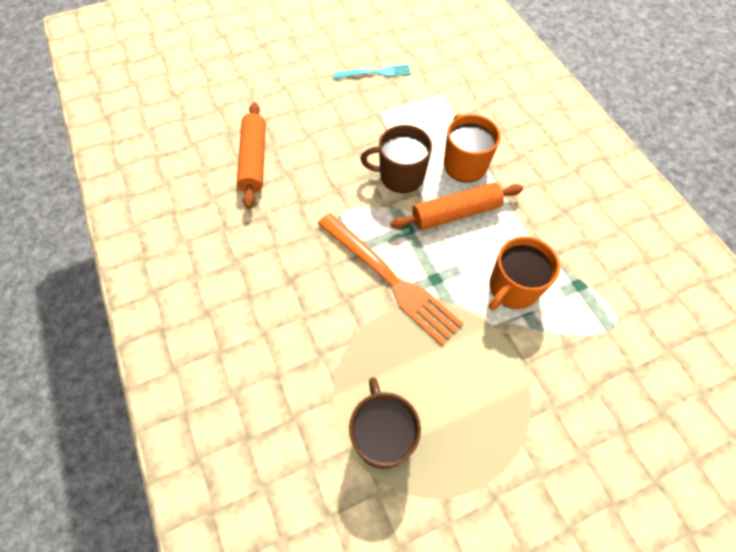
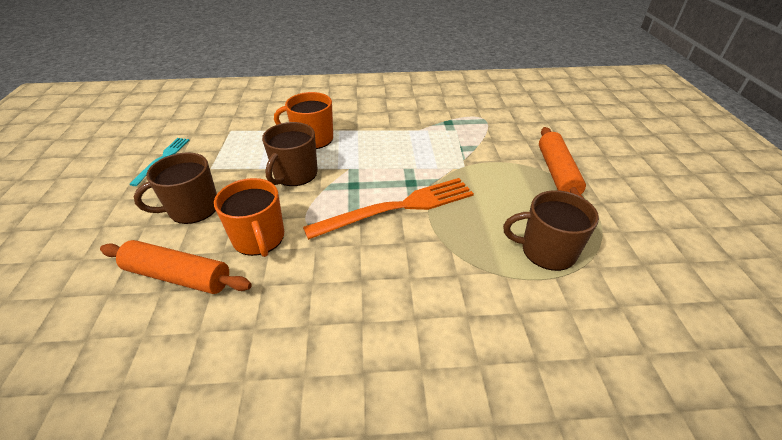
camera: 70 degrees left, 20 degrees down
orange rolling pin [390,182,523,230] -> orange rolling pin moved to [539,127,586,198]
orange mug [489,237,560,310] -> orange mug moved to [214,178,284,257]
none -> brown mug [134,152,217,224]

